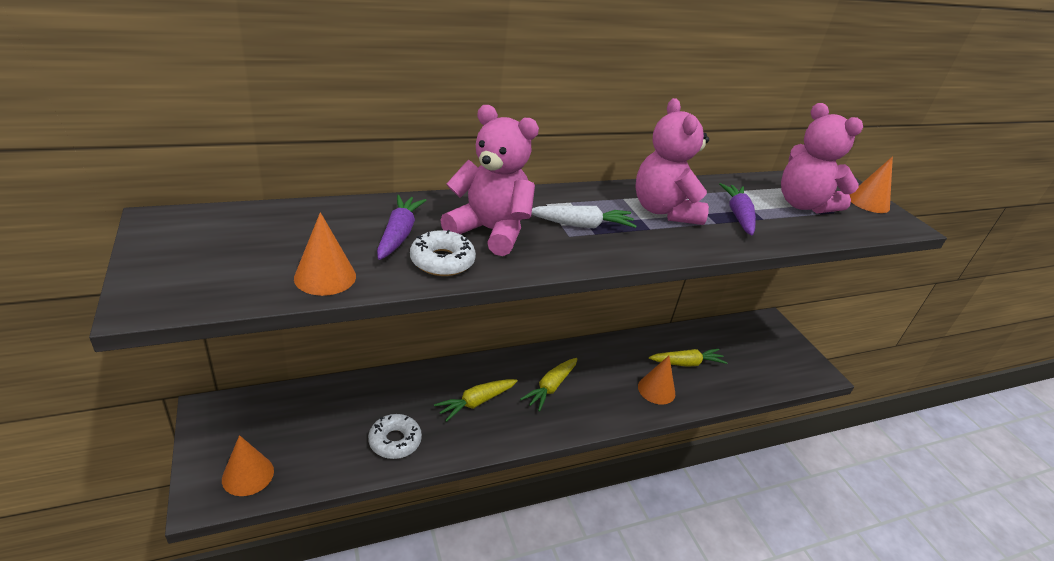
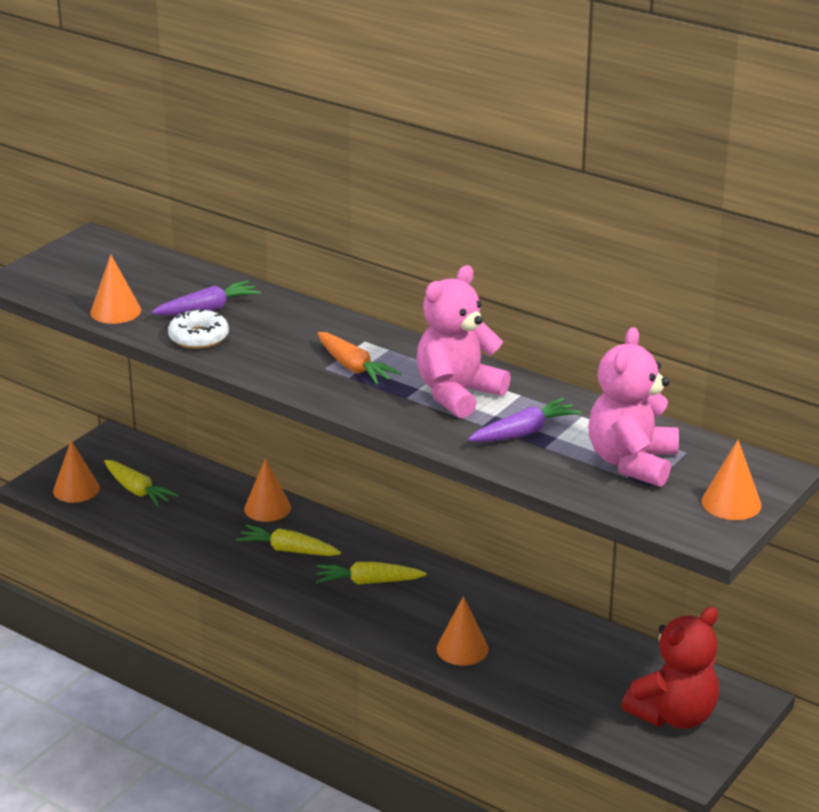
camera: 60 degrees right, 5 degrees down
white donut [368,414,422,459] -> none
pink teddy bear [440,105,539,256] -> none
white carrot [532,206,636,228] -> orange carrot [317,332,401,385]
yellow carrot [649,349,728,367] -> yellow carrot moved to [104,460,179,507]
none -> orange cone [244,458,291,522]
none -> red teddy bear [621,607,719,729]

